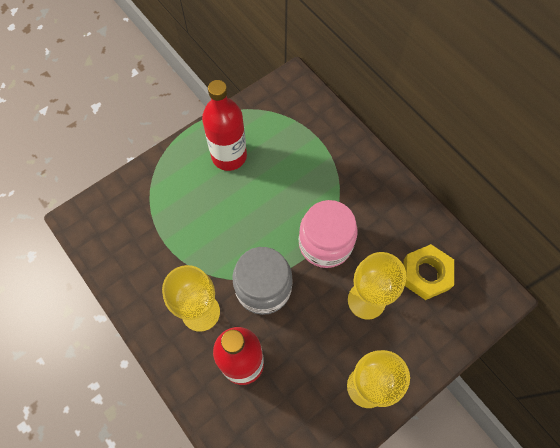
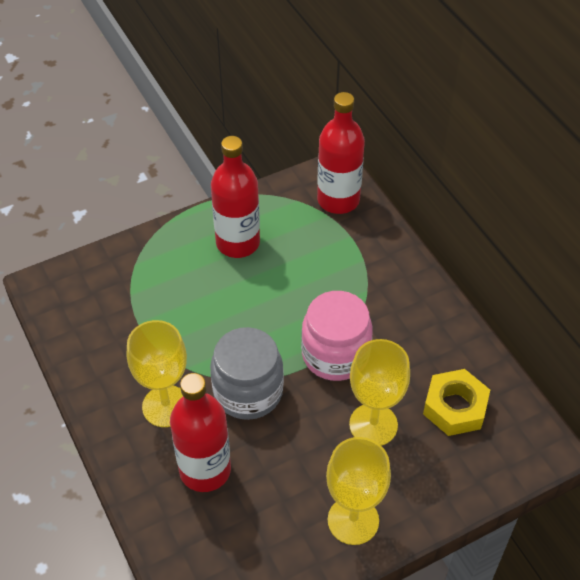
camera: 10 degrees right, 15 degrees down
none -> red bottle [317,92,365,214]

